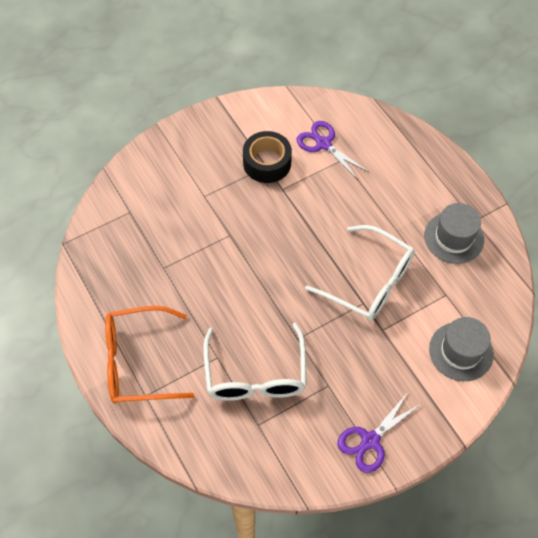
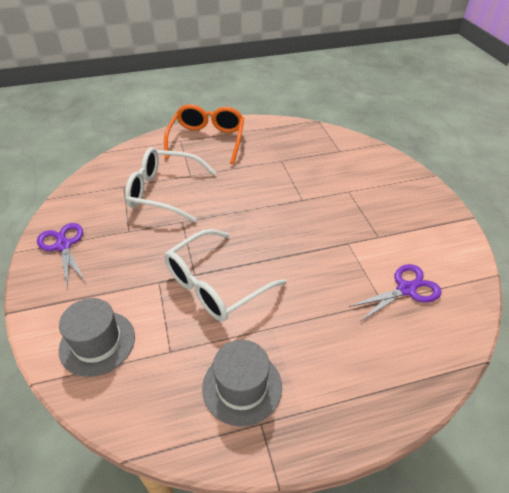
camera: 105 degrees right, 15 degrees down
black tape [243,131,292,183] -> none

